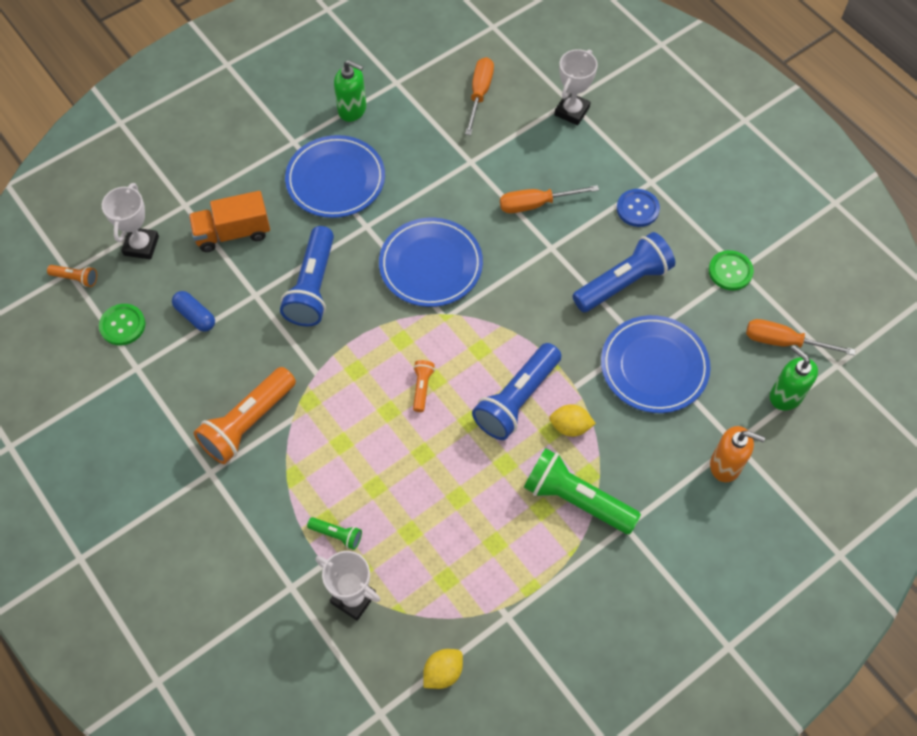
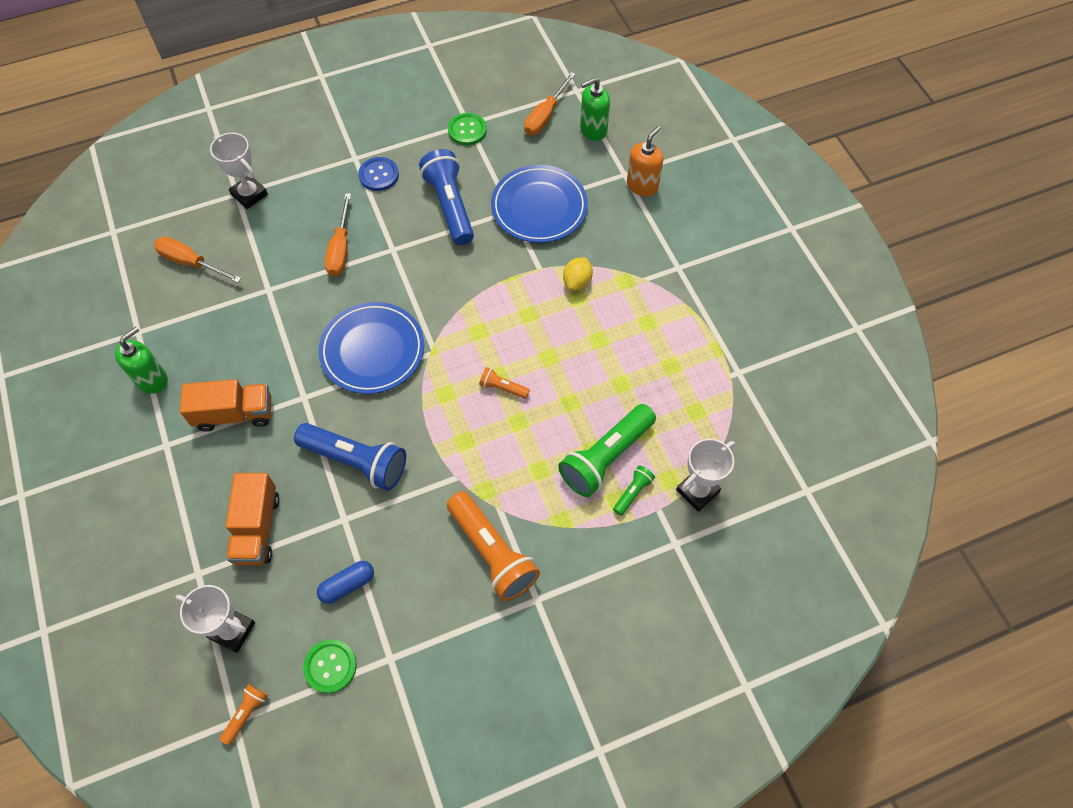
camera: 75 degrees left, 0 degrees up
blue plate [285,135,385,218] -> orange truck [180,379,271,432]
yellow lemon [423,649,463,689] -> none
blue flashlight [472,343,561,440] -> none
green flashlight [524,448,641,534] -> green flashlight moved to [558,404,656,497]

